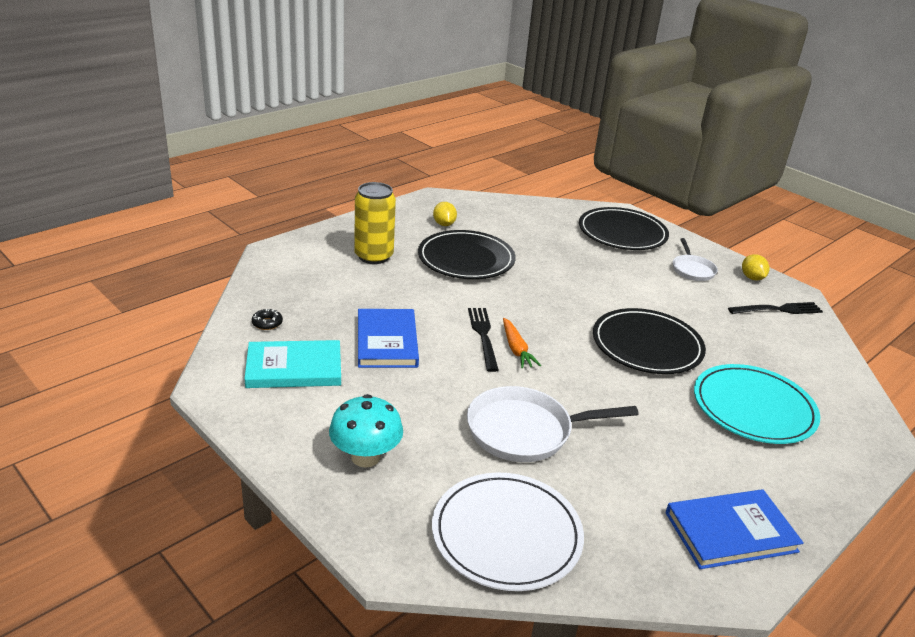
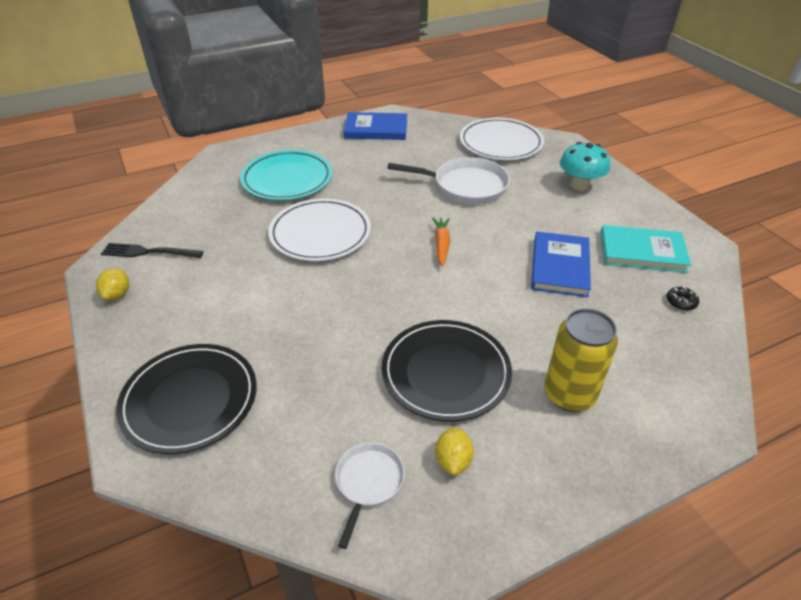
camera: 160 degrees left, 10 degrees up
black fork [468,308,499,372] -> none
black plate [593,308,706,374] -> white plate [268,198,371,261]
white pan [673,238,718,281] -> white pan moved to [335,443,405,549]

